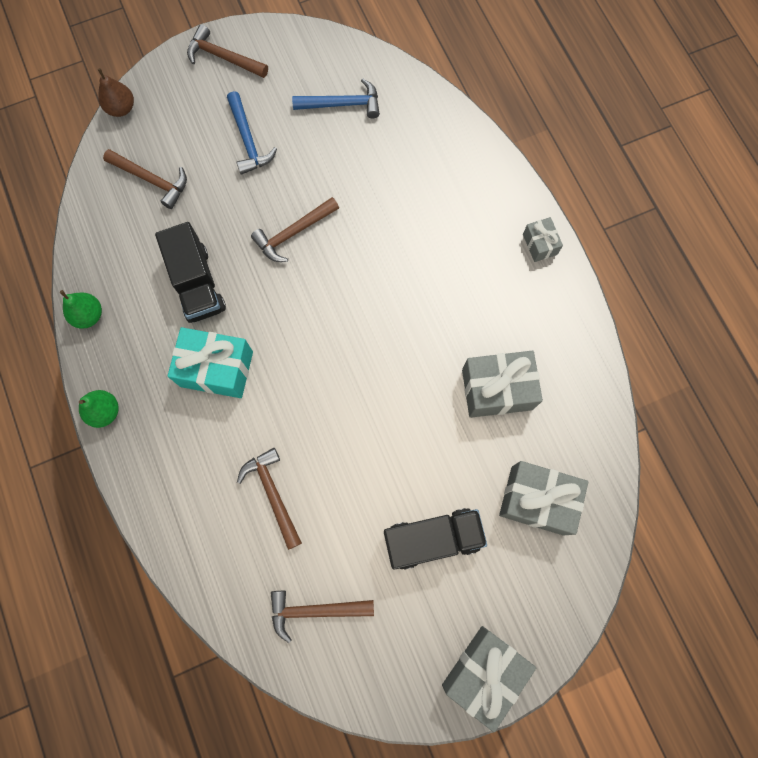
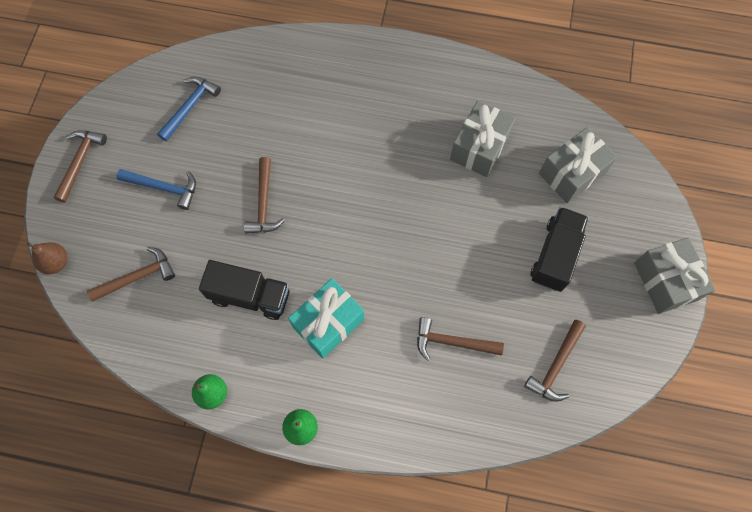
camera: 55 degrees left, 5 degrees down
brown hammer [187,24,268,78] -> brown hammer turned 135 degrees clockwise [54,130,107,203]
grey gift [523,217,563,262] -> none

